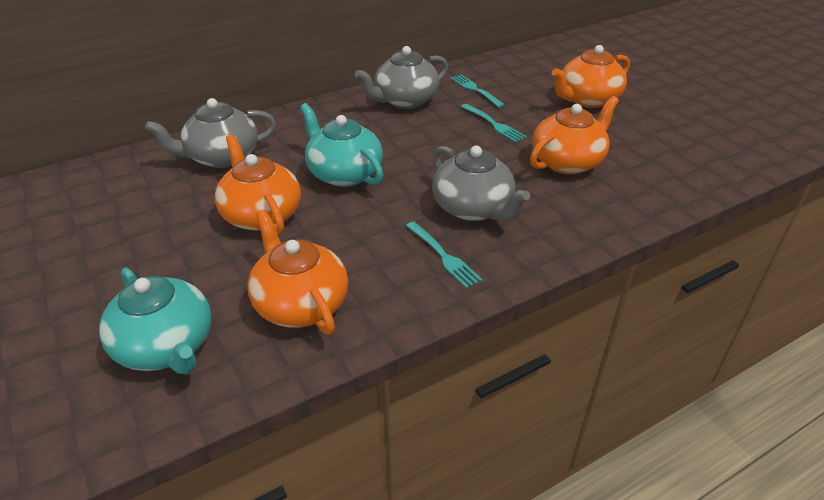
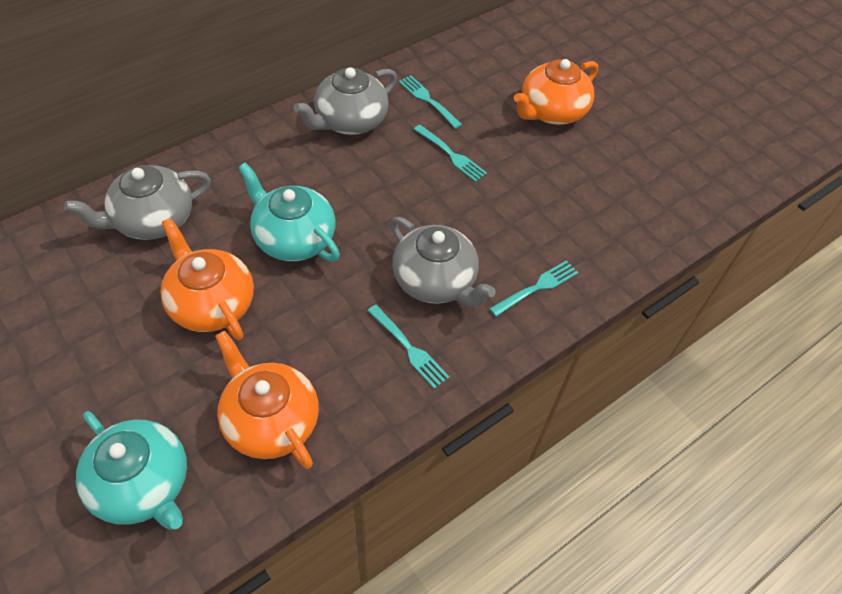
camera: 10 degrees left, 15 degrees up
orange teapot [530,96,619,174] -> none
none -> turquoise fork [489,260,578,317]

